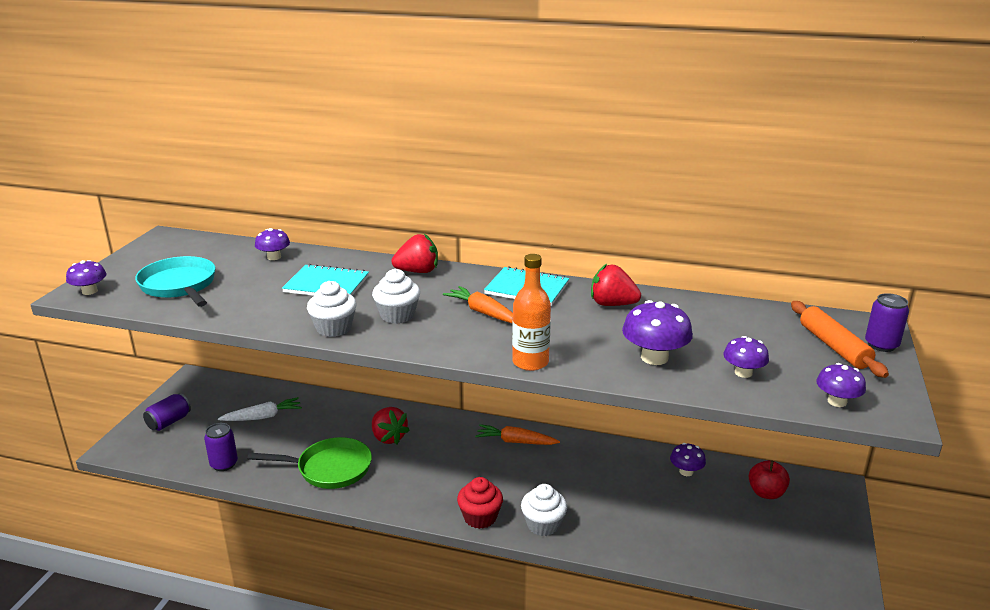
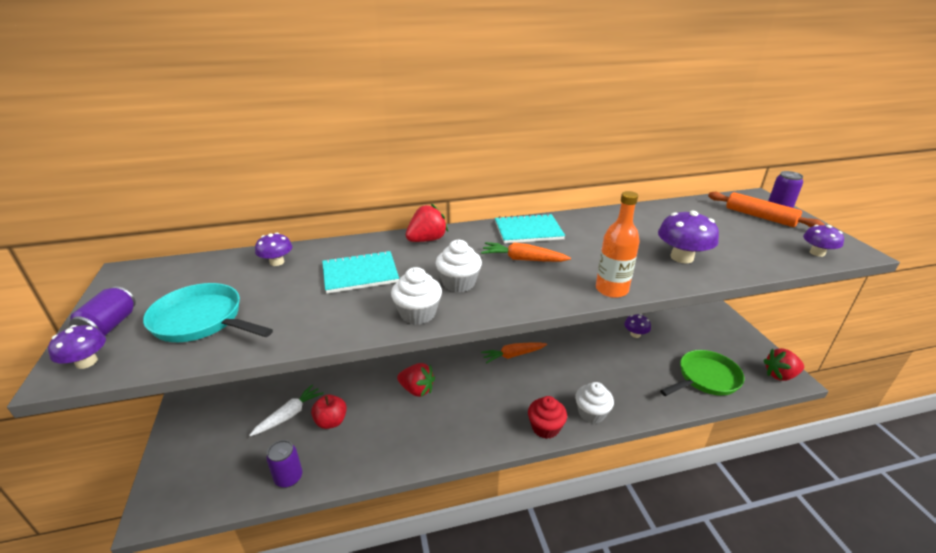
camera: 30 degrees left, 5 degrees up
purple can [143,393,191,431] -> purple can moved to [69,286,136,336]
green pan [248,437,372,489] -> green pan moved to [660,350,744,396]
red strawberry [591,264,641,306] -> red strawberry moved to [763,348,804,381]
purple mushroom [723,336,769,378] -> none
red apple [749,460,790,499] -> red apple moved to [311,395,347,429]

